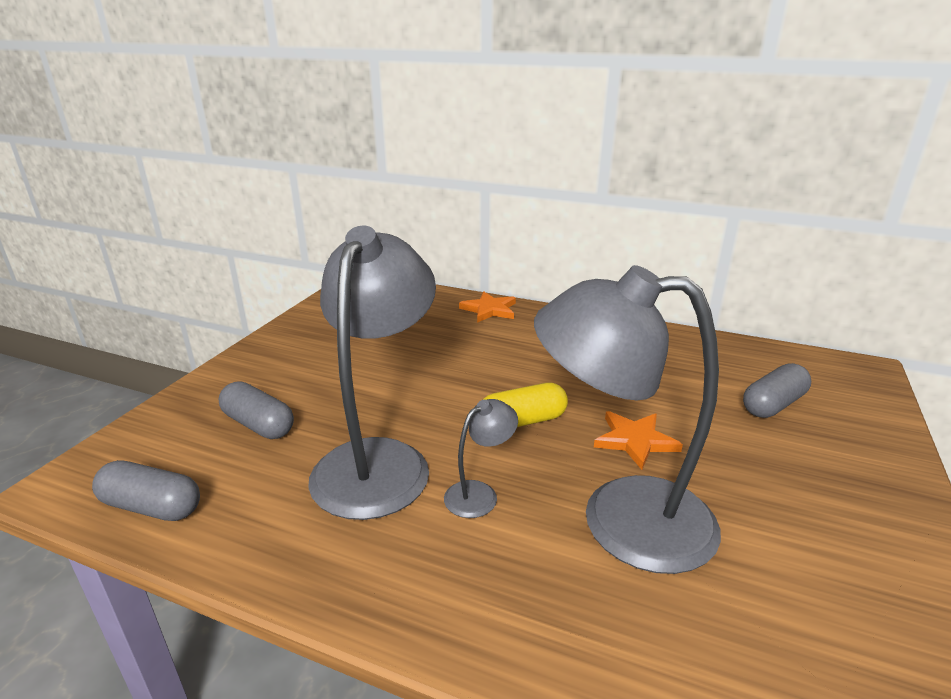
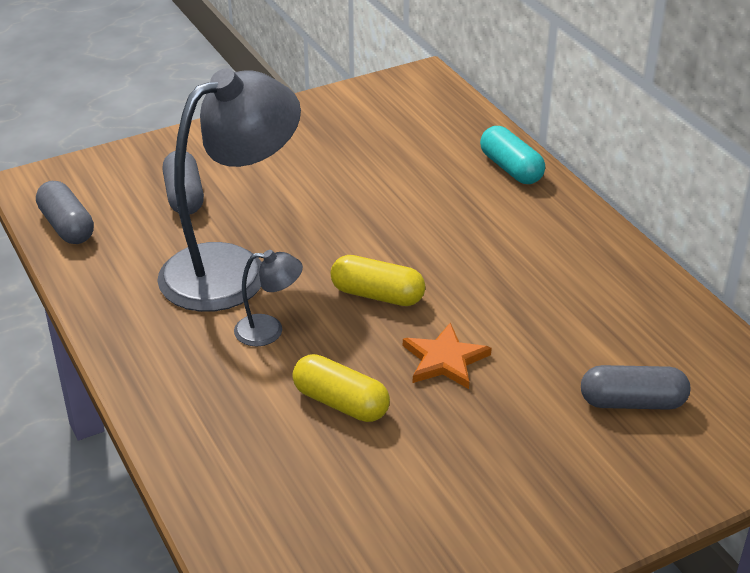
camera: 40 degrees right, 10 degrees up
orange star [459,291,516,323] -> turquoise capsule [480,126,545,184]
grey lamp [534,265,721,574] -> yellow capsule [292,354,390,422]

